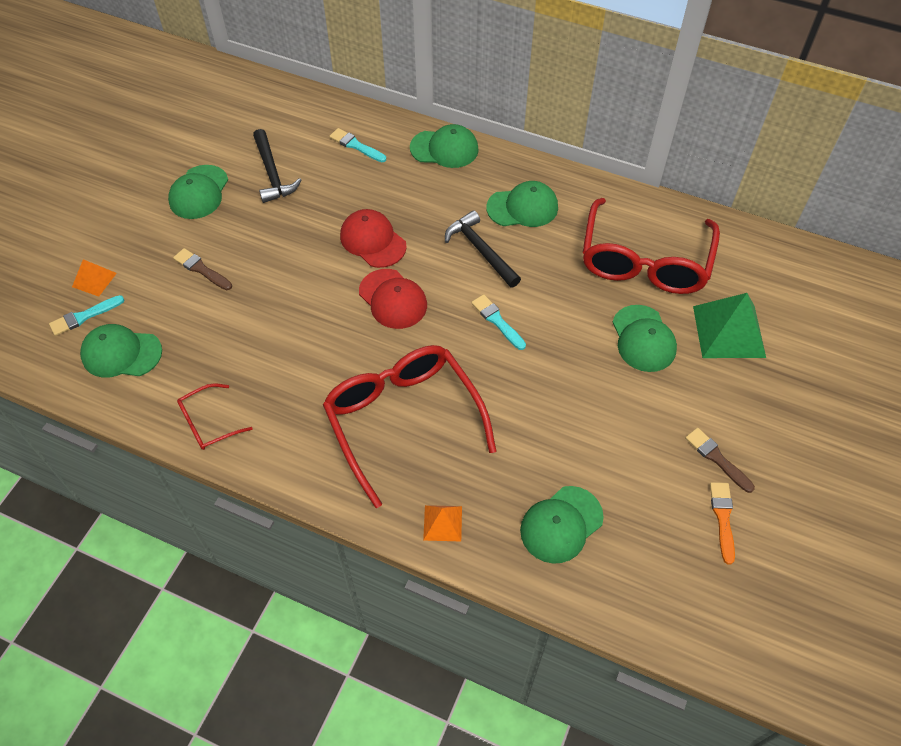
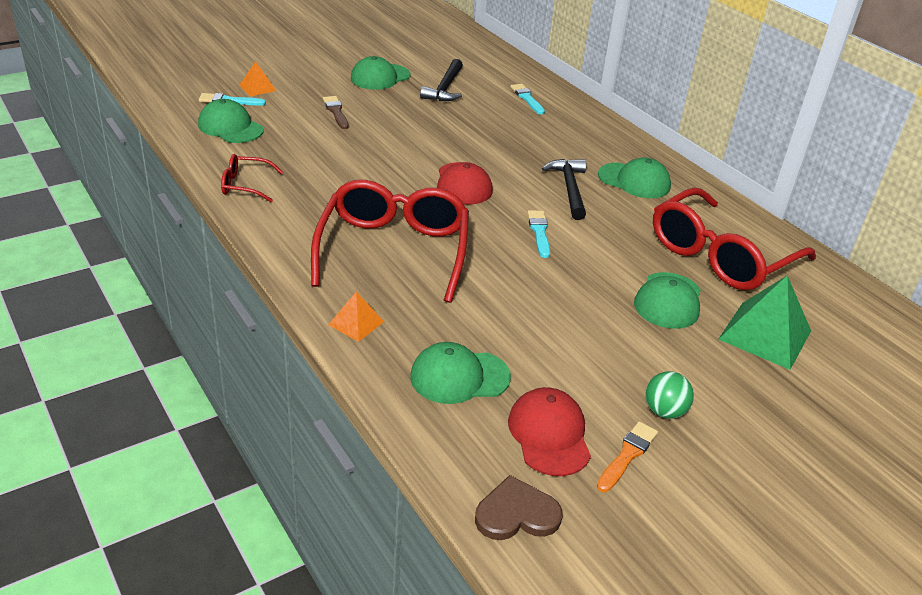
camera: 30 degrees right, 20 degrees down
red cap [340,209,407,268] -> red cap moved to [508,387,591,476]
green cap [410,124,478,168] -> none
brown brush [685,428,755,493] -> green ball [645,371,694,419]
none -> brown heart [475,475,563,540]

